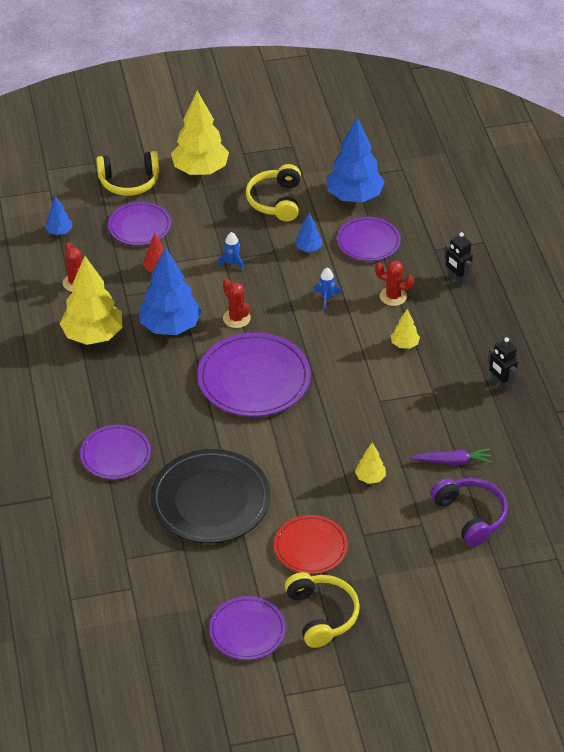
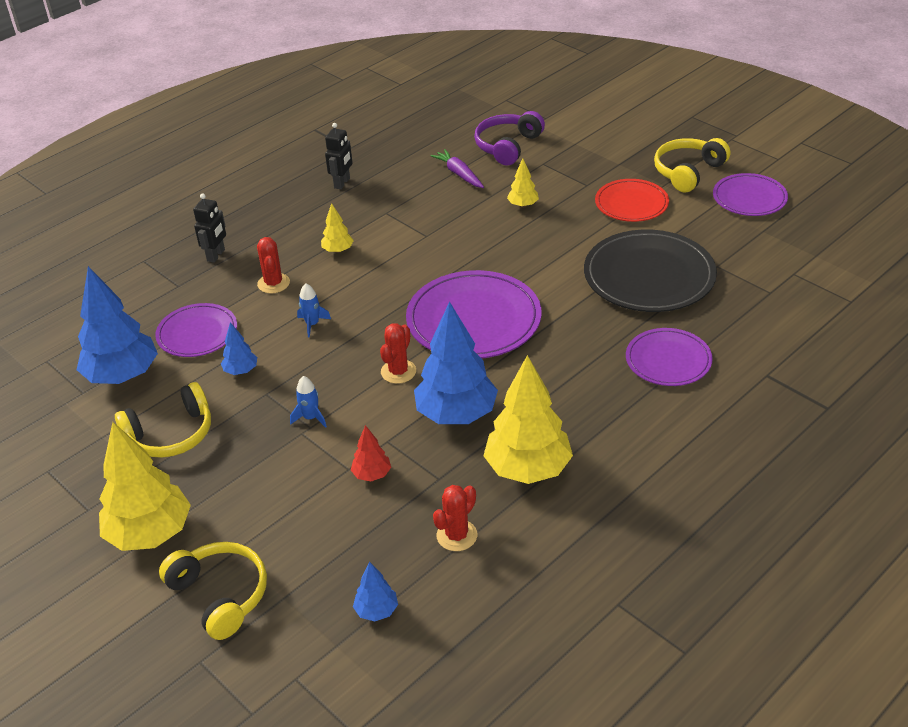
camera: 120 degrees left, 5 degrees down
purple plate [108,202,171,245] -> none

